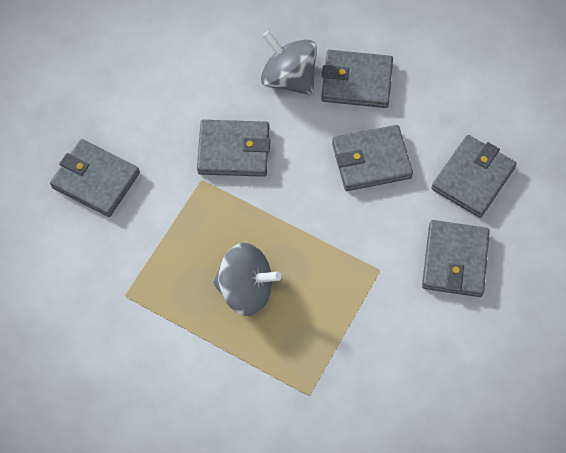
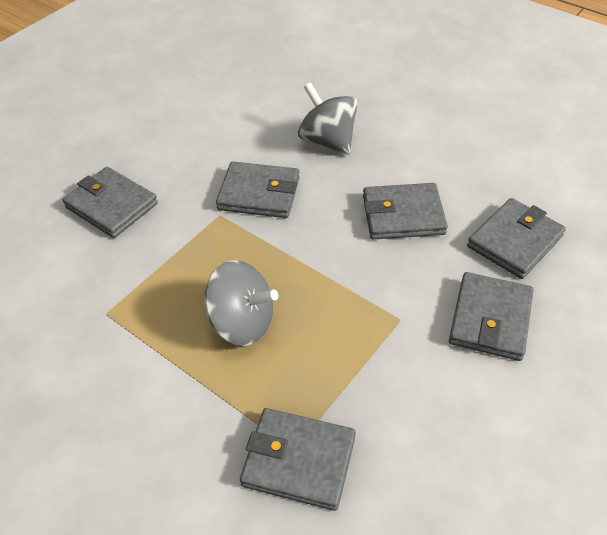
camera: 10 degrees right, 15 degrees down
grey wallet [321,50,393,108] -> grey wallet moved to [240,408,356,511]

